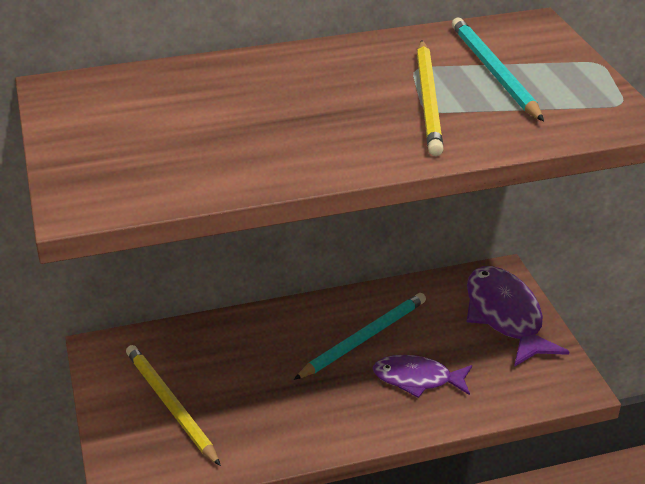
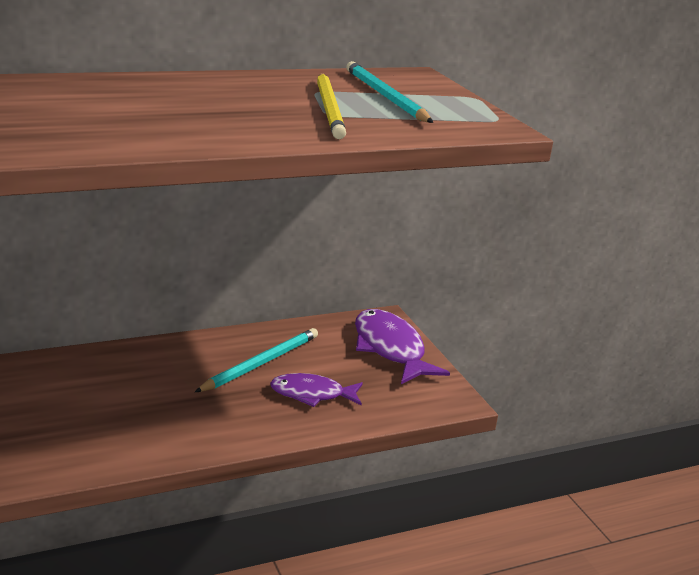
camera: 10 degrees left, 10 degrees down
yellow pencil [126,345,221,466] -> none

